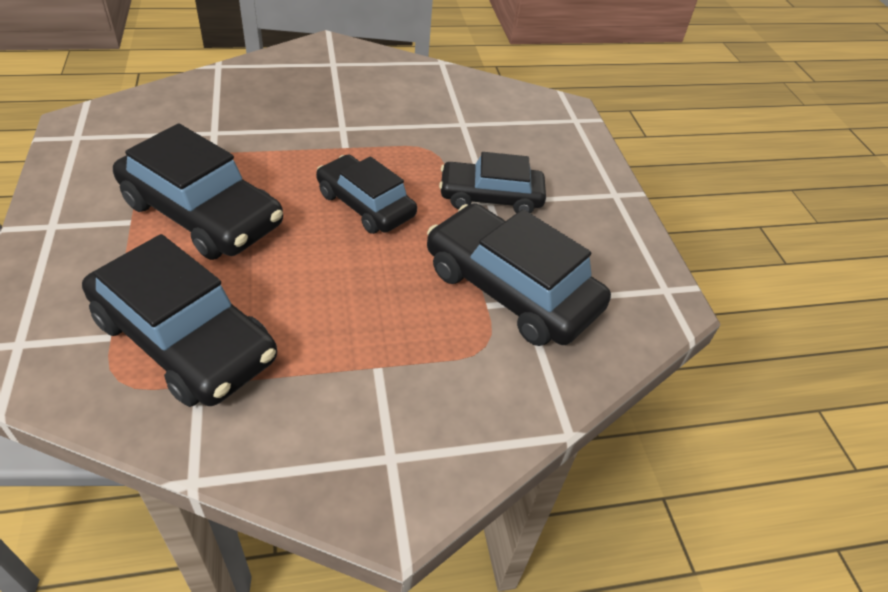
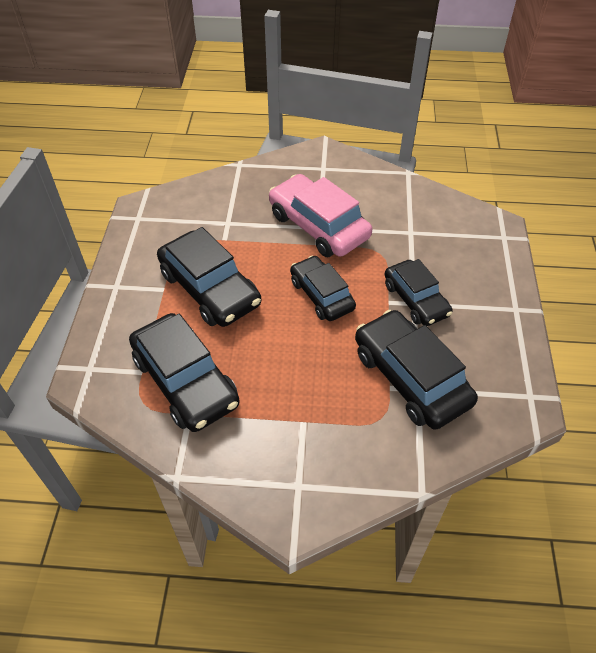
camera: 20 degrees right, 5 degrees up
black car [439,152,546,214] -> black car turned 135 degrees counterclockwise [385,259,453,326]
none -> pink car [269,174,372,257]

